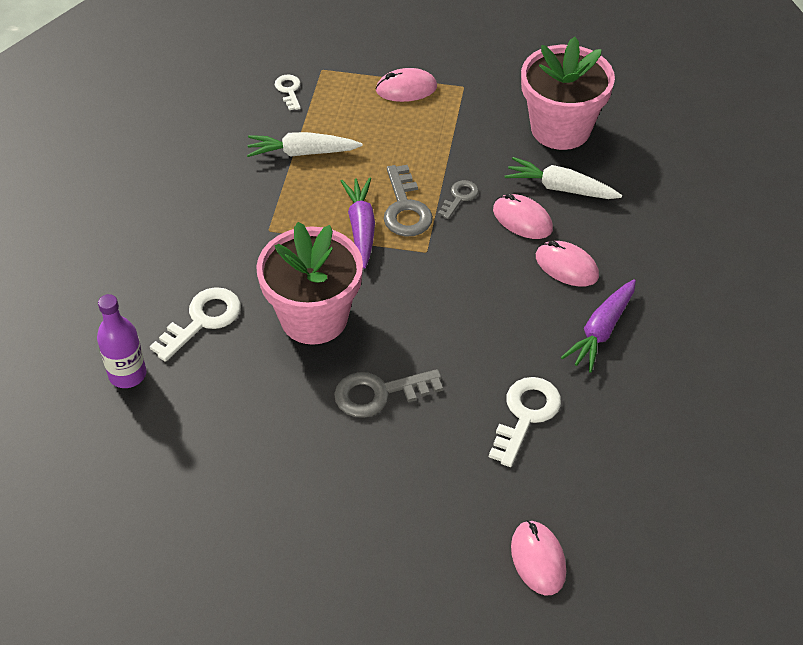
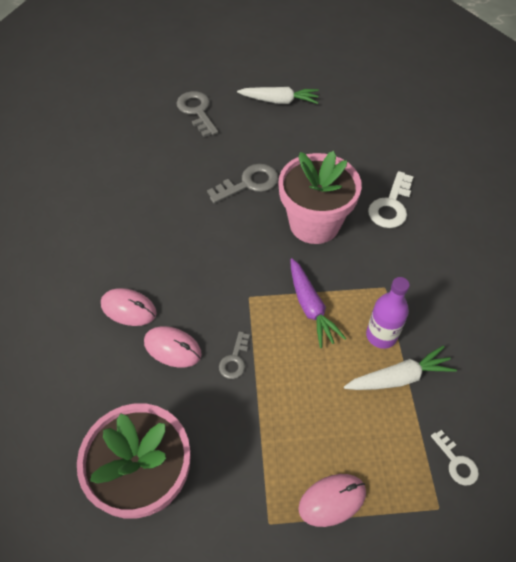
camera: 165 degrees right, 5 degrees up
purple bottle [97,294,146,388] -> purple bottle moved to [366,277,410,349]
grey key [384,165,433,237] -> grey key moved to [176,91,218,137]
white key [489,377,561,467] -> none
white carrot [505,157,622,199] -> white carrot moved to [237,87,319,104]
pink mouse [511,520,566,595] -> none
purple carrot [561,279,636,373] -> none

